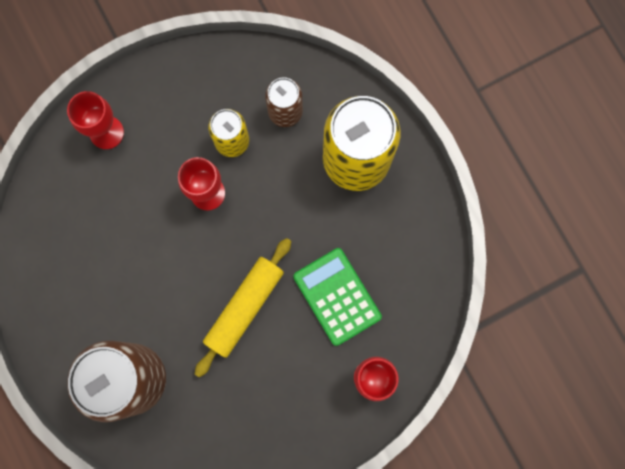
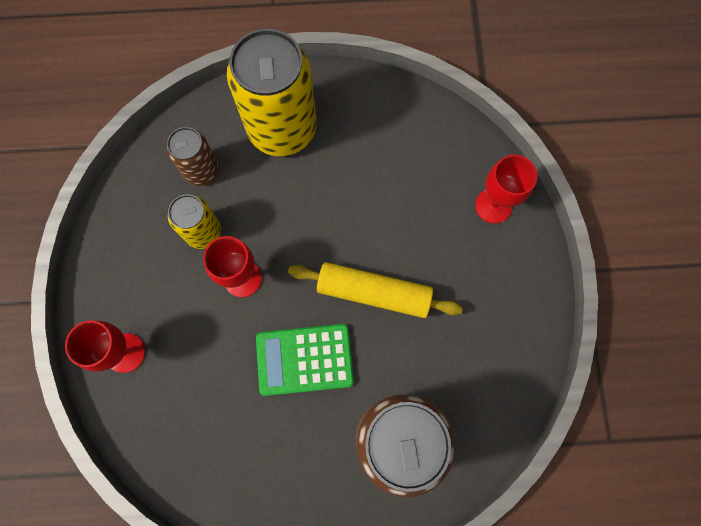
camera: 65 degrees left, 5 degrees down
yellow rolling pin [195,238,291,377] -> yellow rolling pin turned 45 degrees counterclockwise [288,262,463,318]
green calculator [293,248,382,346] -> green calculator moved to [256,324,354,396]

